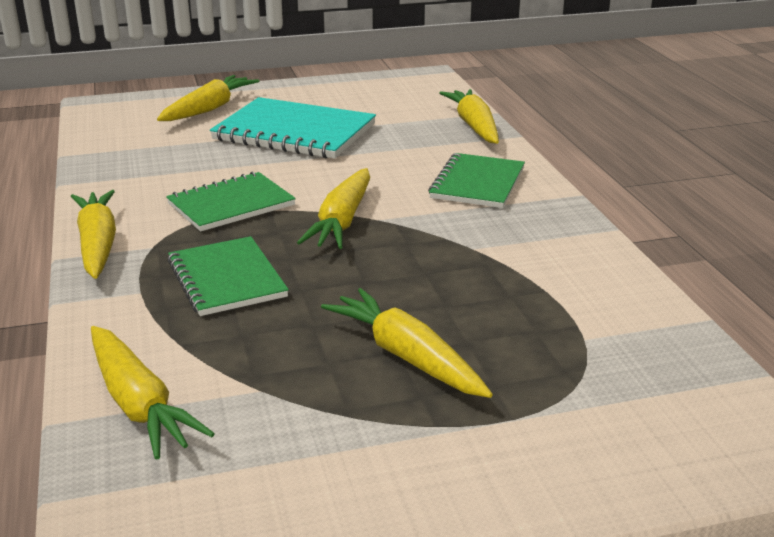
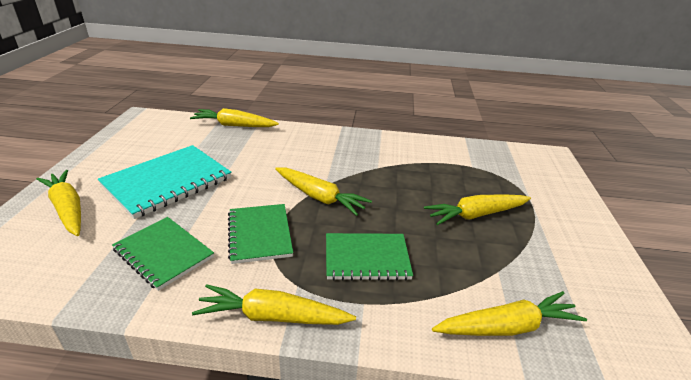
camera: 70 degrees left, 5 degrees up
green notebook [428,153,525,208] -> green notebook moved to [112,217,214,291]

